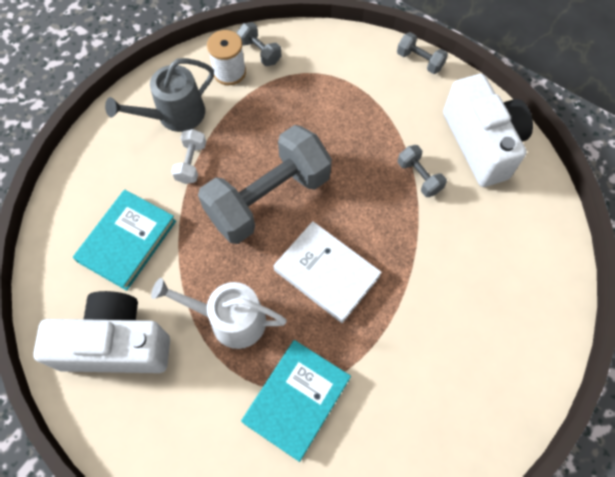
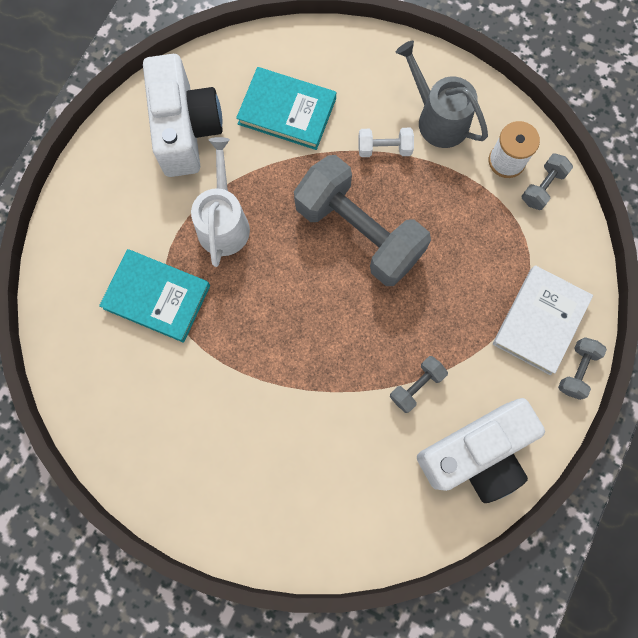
camera: 80 degrees right, 10 degrees up
white book [273,221,382,323] -> white book moved to [493,265,593,375]

